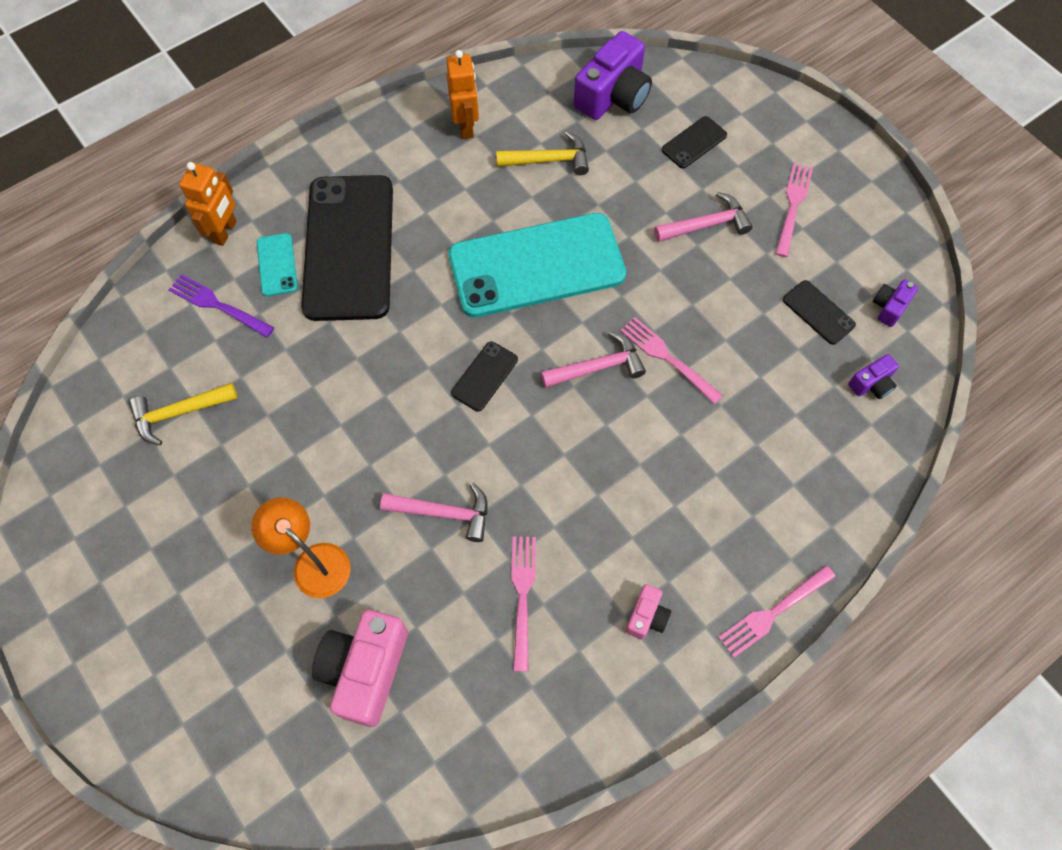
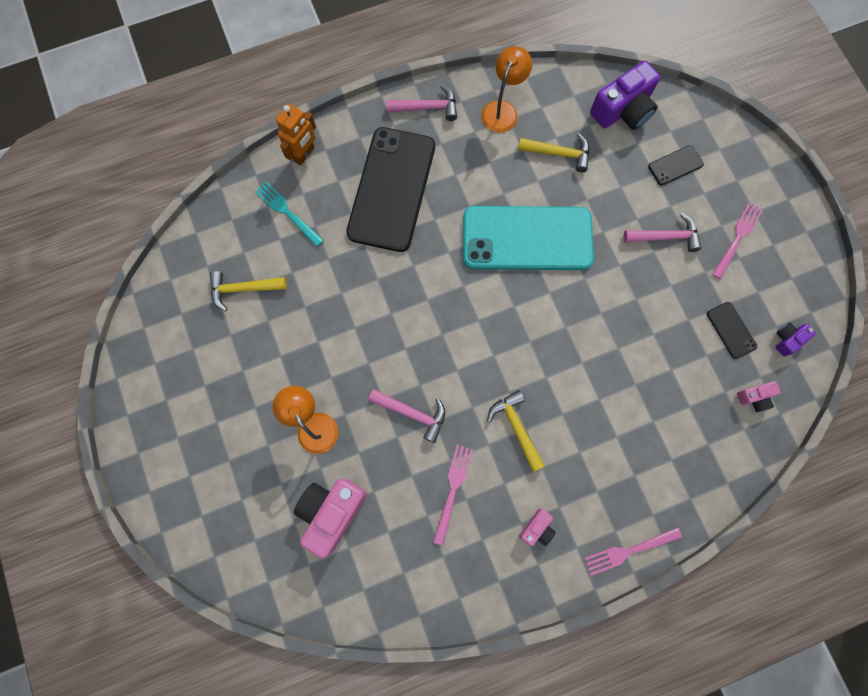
camera: 15 degrees right, 10 degrees up
purple fork [168,274,274,338] -> turquoise fork [255,182,324,247]
turquoise phone [257,233,298,296] -> none
orange robot [446,50,479,139] -> orange lamp [481,46,532,133]
black phone [451,341,518,412] -> none
pink hammer [541,331,646,388] -> pink hammer moved to [386,85,457,121]
pink fork [620,317,723,405] -> none
purple camera [848,354,899,399] -> pink camera [737,381,781,412]
none -> yellow hammer [487,390,545,472]

